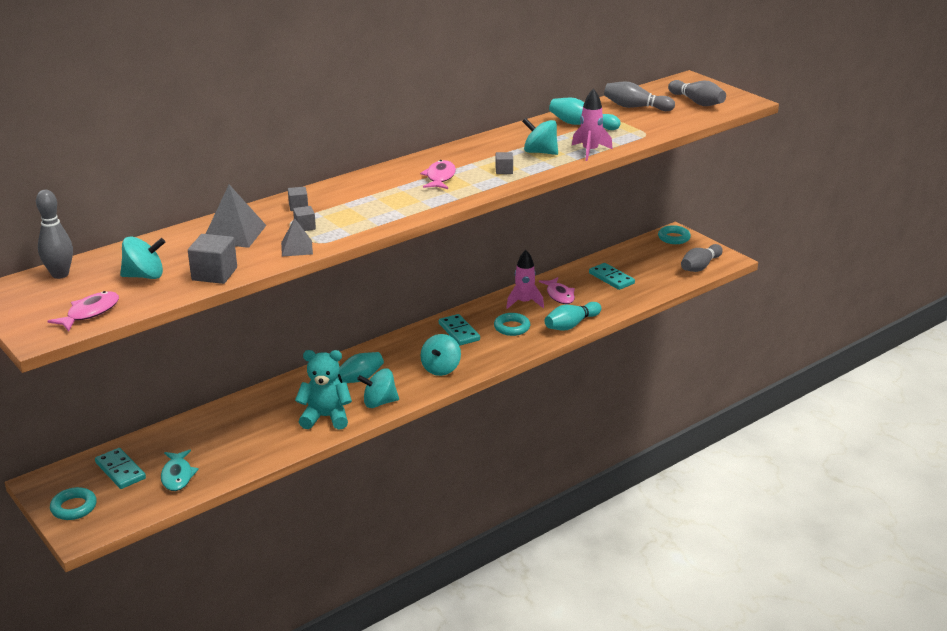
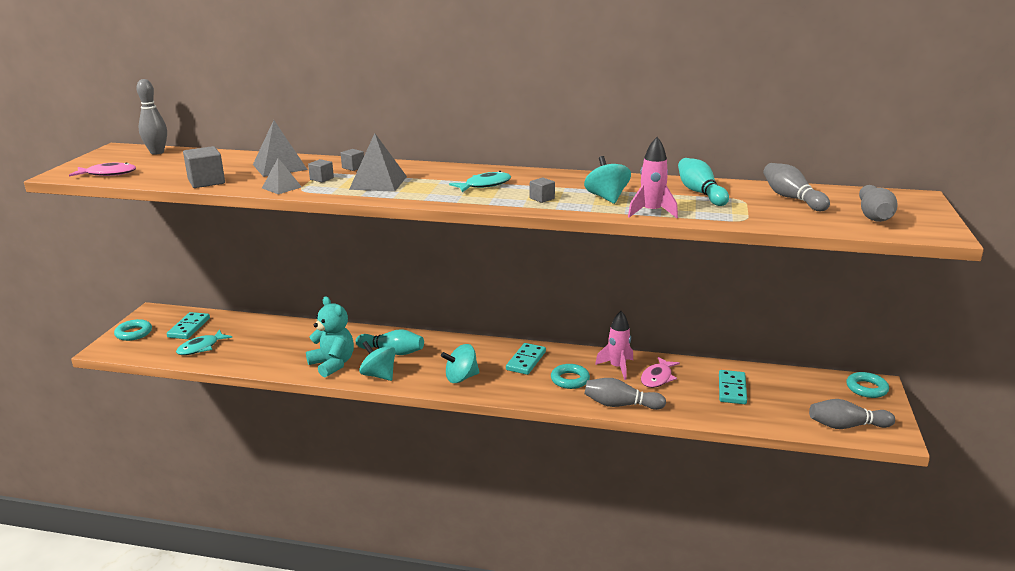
camera: 50 degrees right, 5 degrees down
turquoise spinning top [120,236,165,279] -> none
pink fish [420,160,456,189] -> turquoise fish [449,171,511,192]
turquoise bowling pin [545,302,602,331] -> grey bowling pin [585,378,666,410]
none -> grey pyramid [349,133,407,192]

